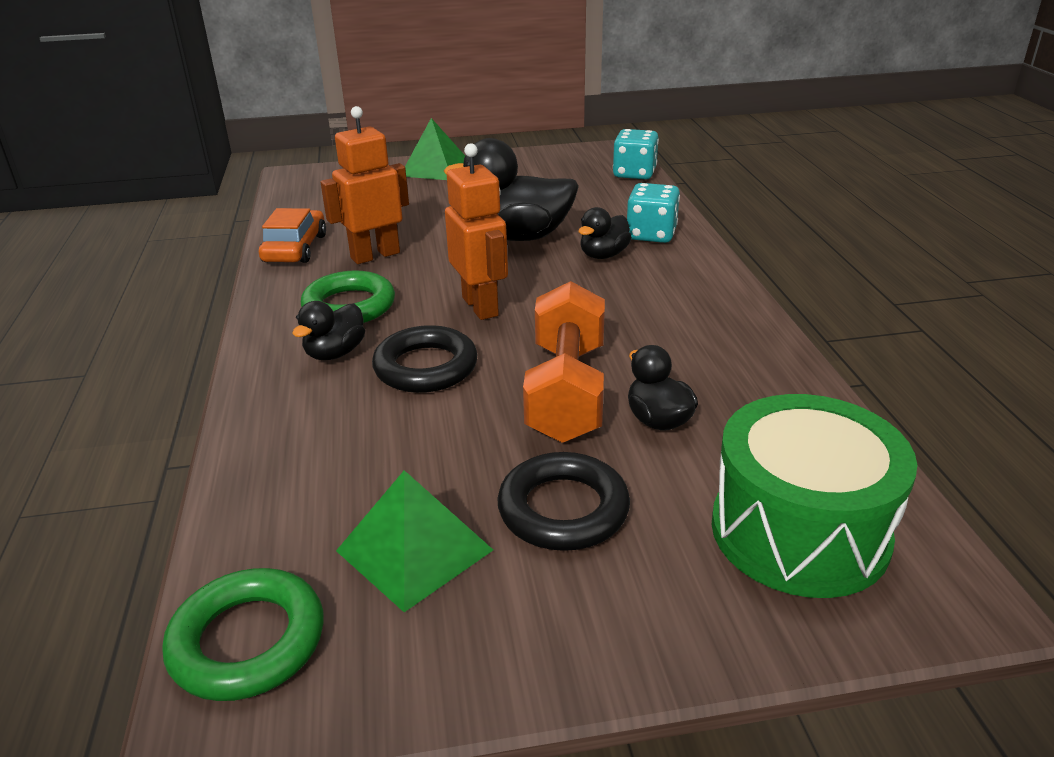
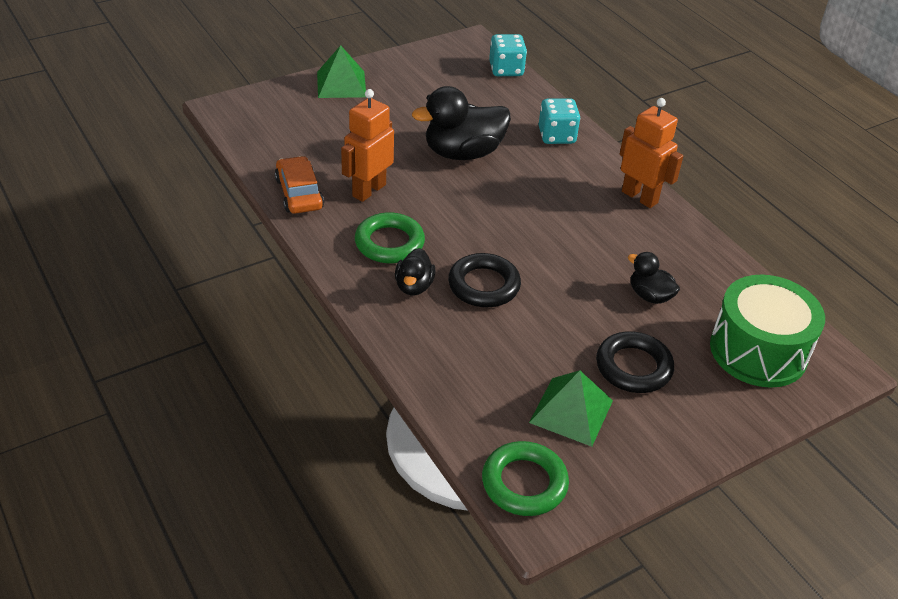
camera: 25 degrees left, 10 degrees up
orange robot [445,143,508,320] -> orange robot moved to [620,98,683,208]
orange dumbbell [523,281,605,443] -> none
black duck [579,207,632,259] -> none

